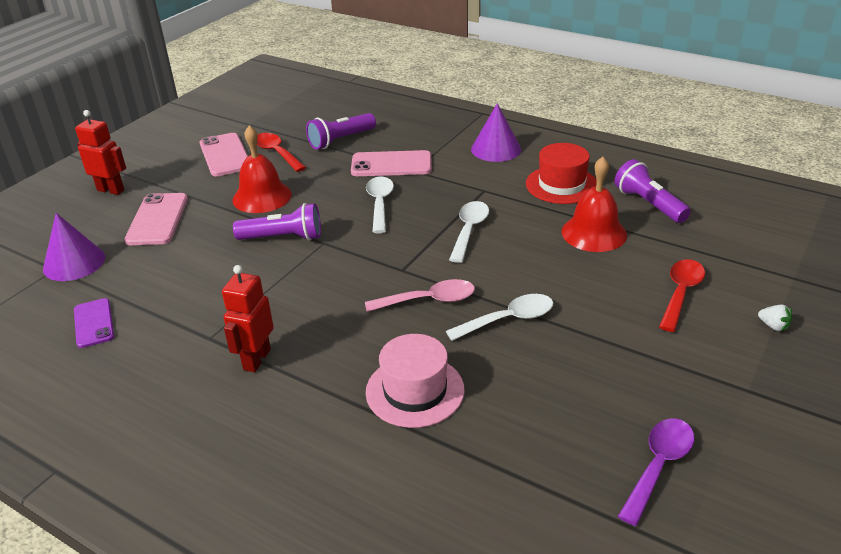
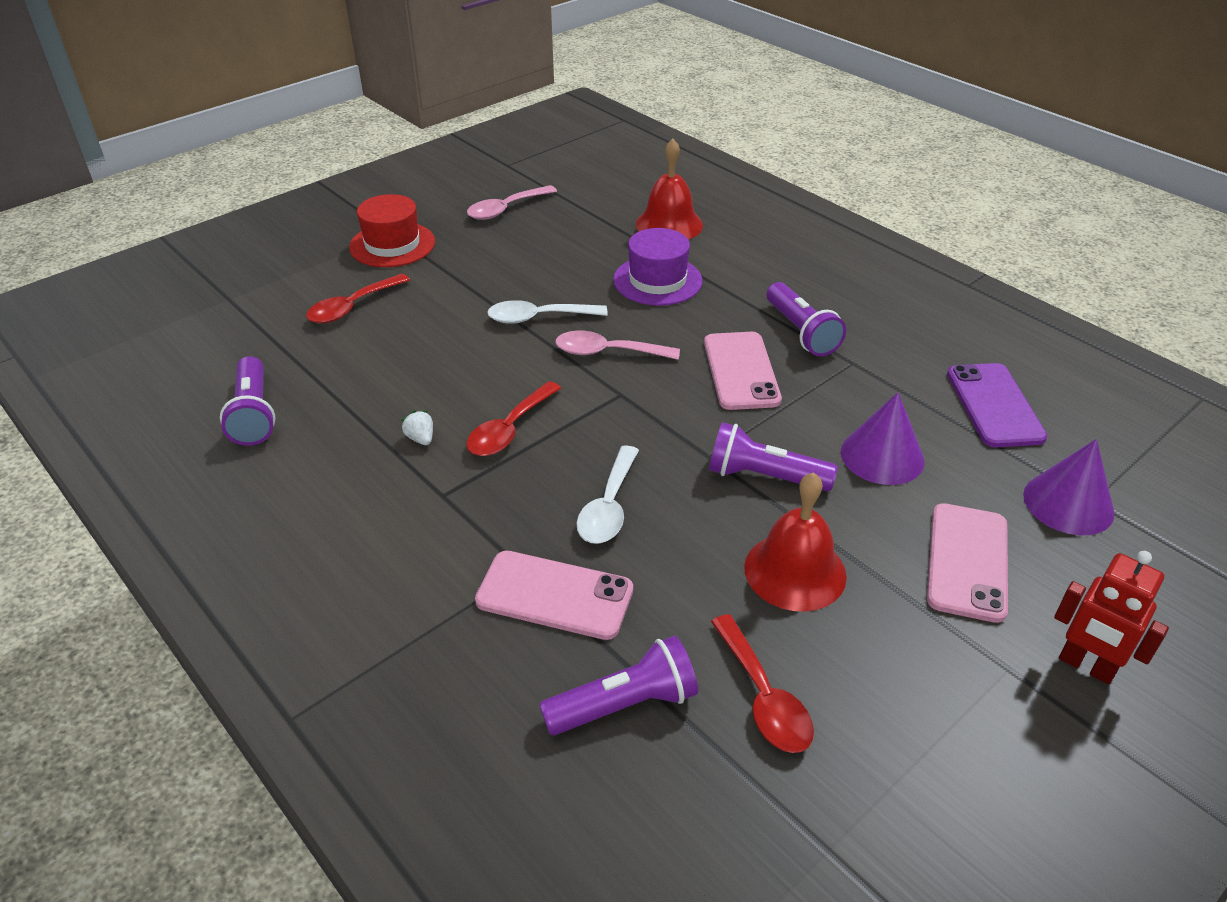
camera: 165 degrees left, 5 degrees up
purple phone [74,298,114,348] -> purple phone [947,363,1047,447], size x1.52
pink phone [200,133,248,177] -> pink phone moved to [704,332,782,410]
red robot [222,265,274,372] -> purple flashlight [767,282,846,356]
pink hat [366,334,465,428] -> purple hat [613,228,703,306]
white spoon [449,201,489,263] -> red spoon [466,381,561,456]
purple cone [471,103,521,162] -> purple cone moved to [841,392,925,485]
red hat [526,143,597,204] -> red hat moved to [349,194,435,267]
red bell [561,157,627,252] -> red bell moved to [636,139,703,240]
purple spoon [618,418,694,526] -> pink spoon [467,185,557,220]
white strawberry [758,305,792,331] -> white strawberry moved to [401,410,433,445]

